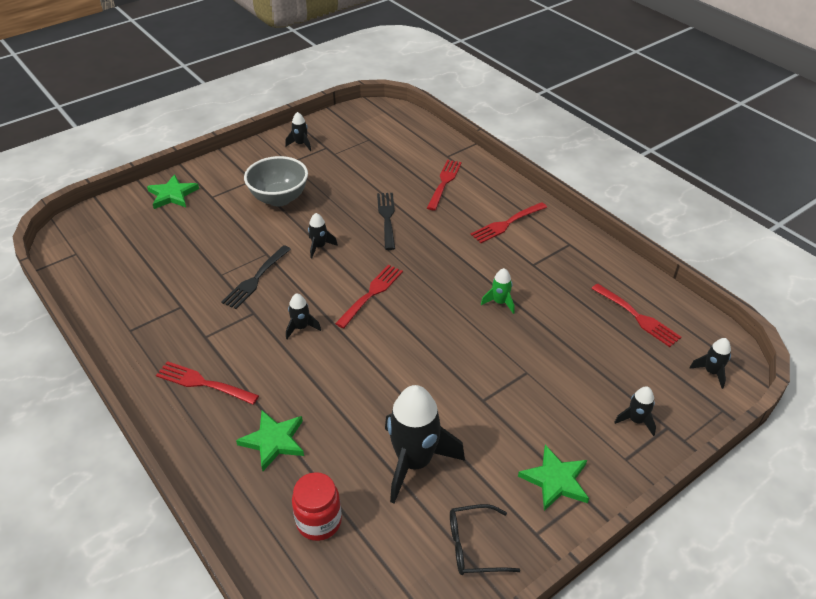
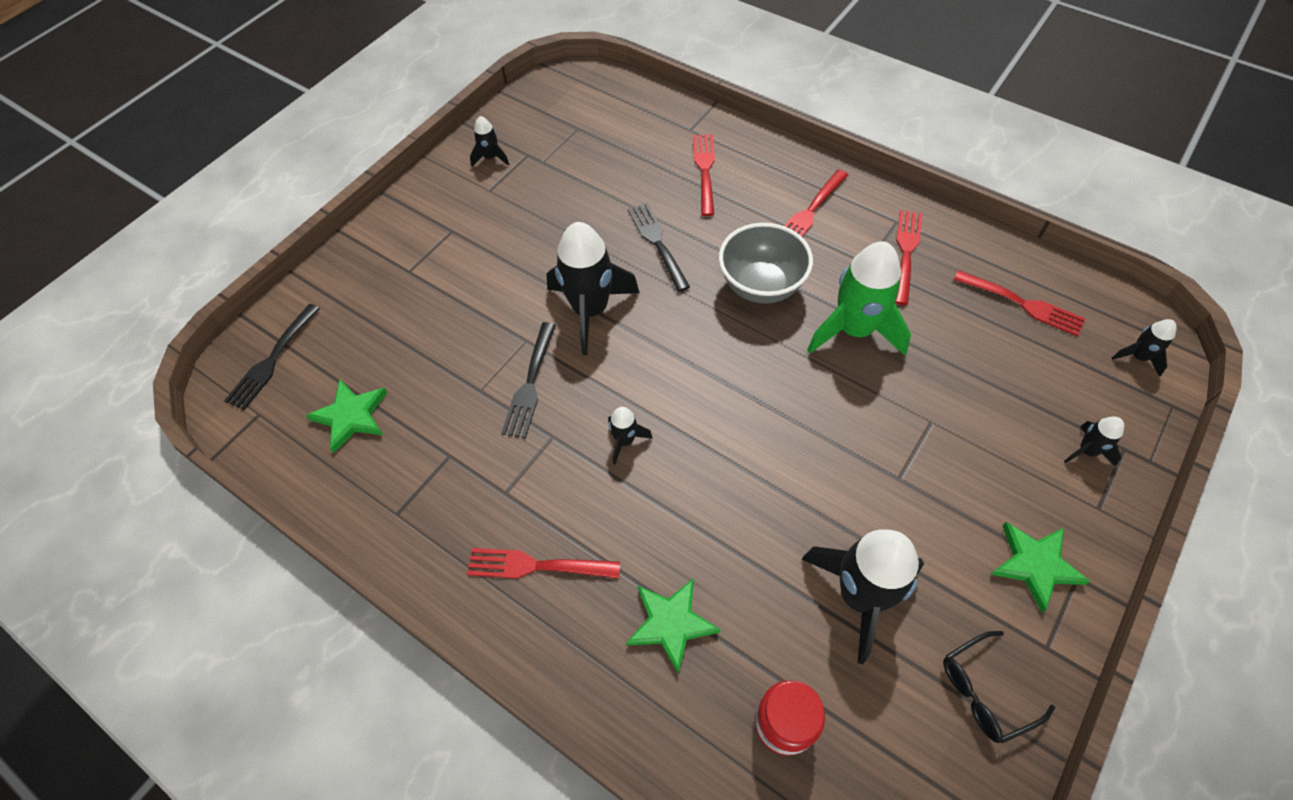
camera: 15 degrees left, 15 degrees up
green star [147,174,199,209] -> green star moved to [306,379,388,453]
grey bowl [244,156,308,206] -> grey bowl moved to [719,223,813,304]
black rocket [308,213,338,258] -> black rocket [546,222,640,355], size x2.14
red fork [335,265,403,328] -> red fork moved to [895,210,922,305]
green rocket [481,268,515,314] -> green rocket [807,241,911,356], size x2.14
none -> black fork [224,304,320,410]

